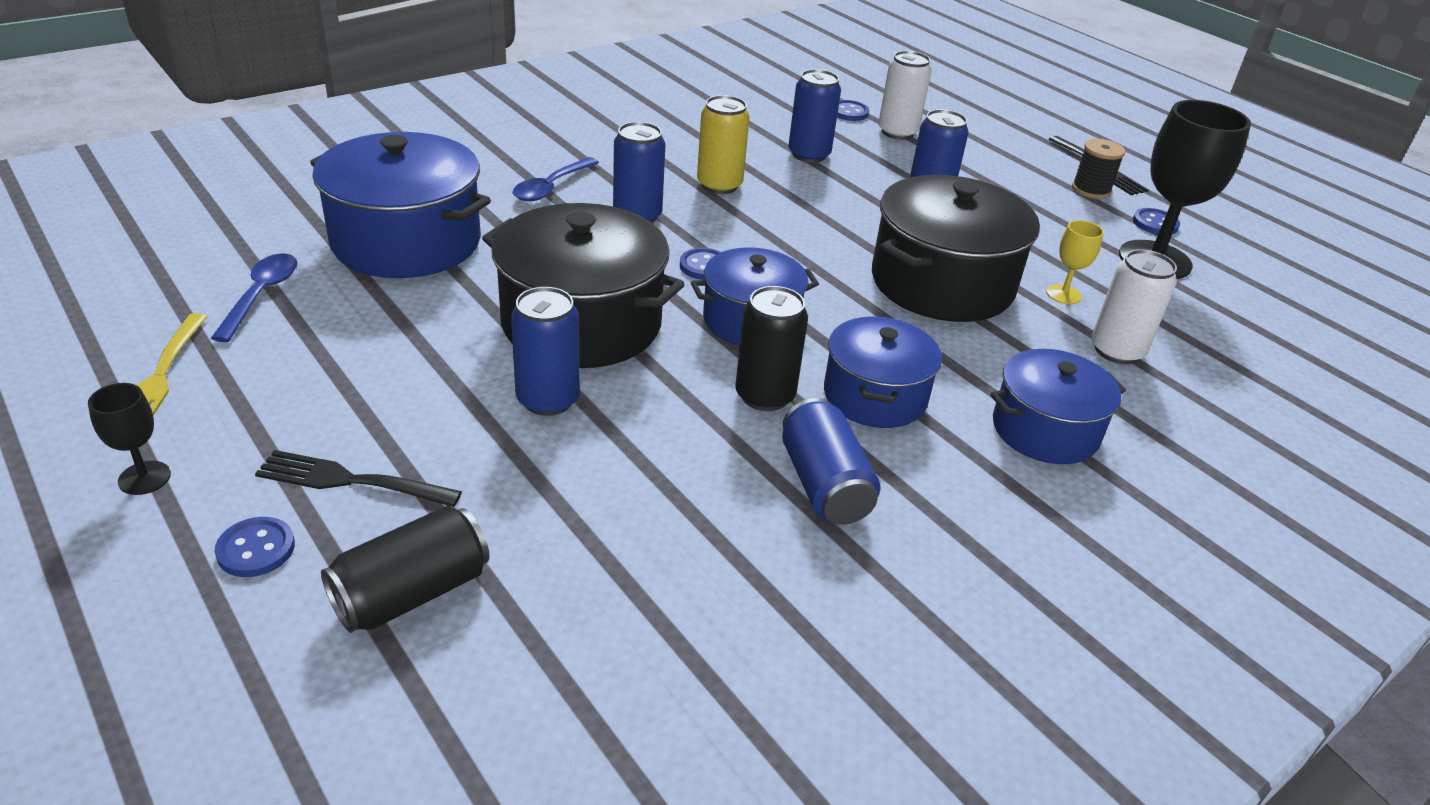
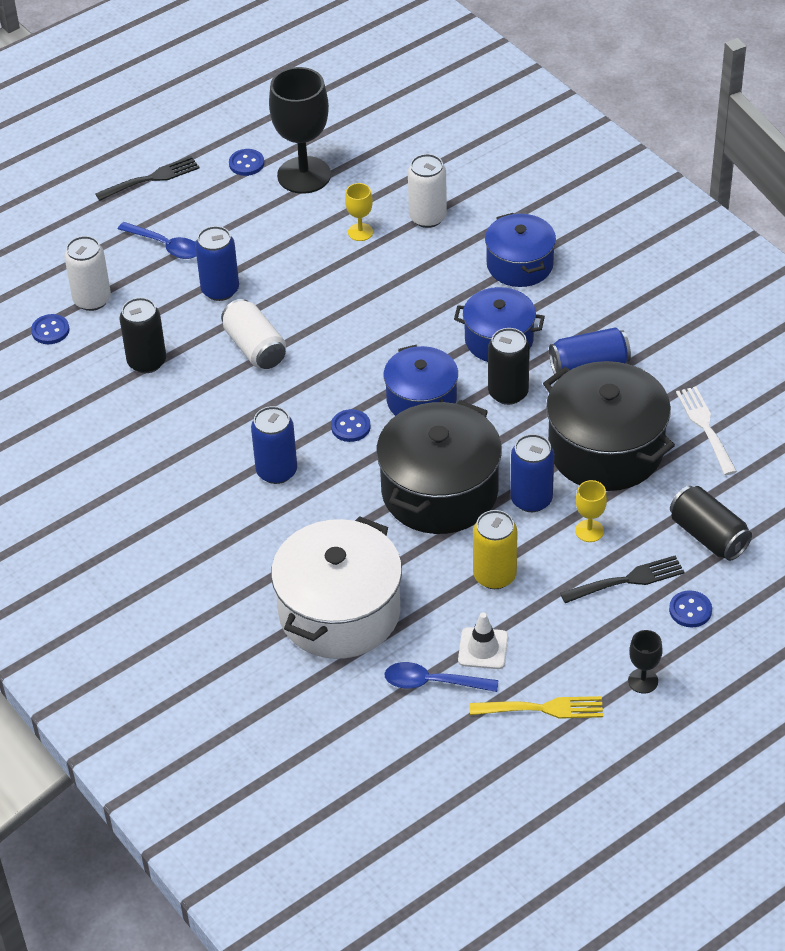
camera: 85 degrees left, 10 degrees up
black fork [255,450,462,507] -> black fork turned 120 degrees counterclockwise [560,556,685,603]
blue pot [310,132,491,278] -> white pot [271,516,402,659]
blue spoon [513,157,599,201] -> blue spoon moved to [118,222,196,259]
yellow can [697,95,750,194] -> yellow can moved to [473,510,518,589]
blue can [788,69,841,163] -> black can [120,297,166,373]
black pot [872,175,1040,322] -> black pot moved to [543,361,675,491]
black spool [1072,139,1125,199] -> none
none -> white can [221,299,286,369]
none -> white traffic cone [458,612,508,669]
none -> yellow goblet [575,480,607,542]
none -> white fork [676,387,737,475]

